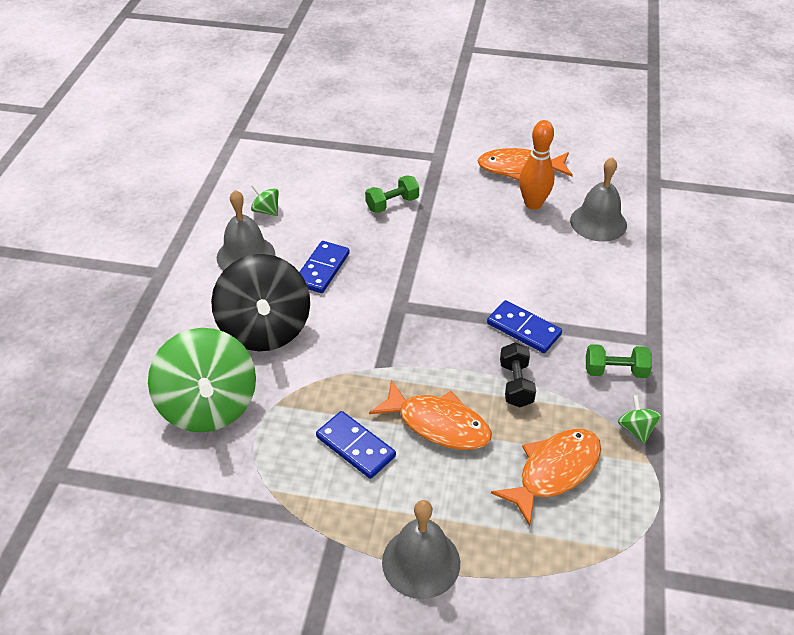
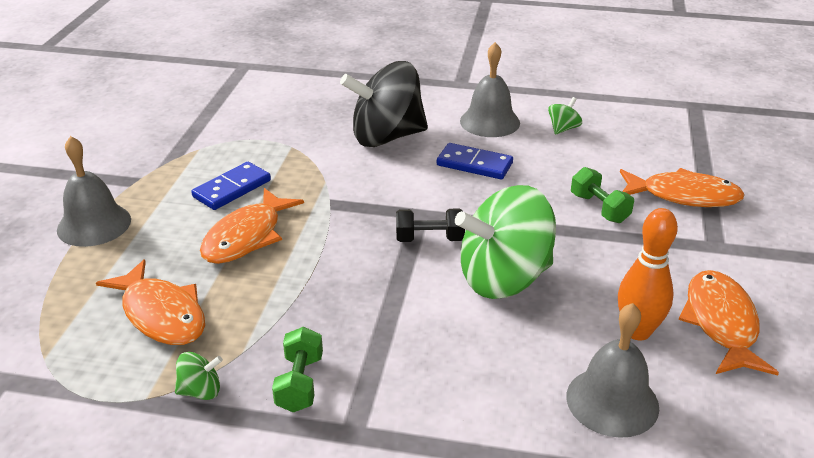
camera: 90 degrees right, 10 degrees down
green spinning top [148,328,256,432] -> green spinning top moved to [455,185,556,299]
blue domino [487,300,562,353] -> none
black dumbbell [500,342,536,407] -> black dumbbell moved to [396,209,465,242]
none -> orange fish [620,168,745,207]

